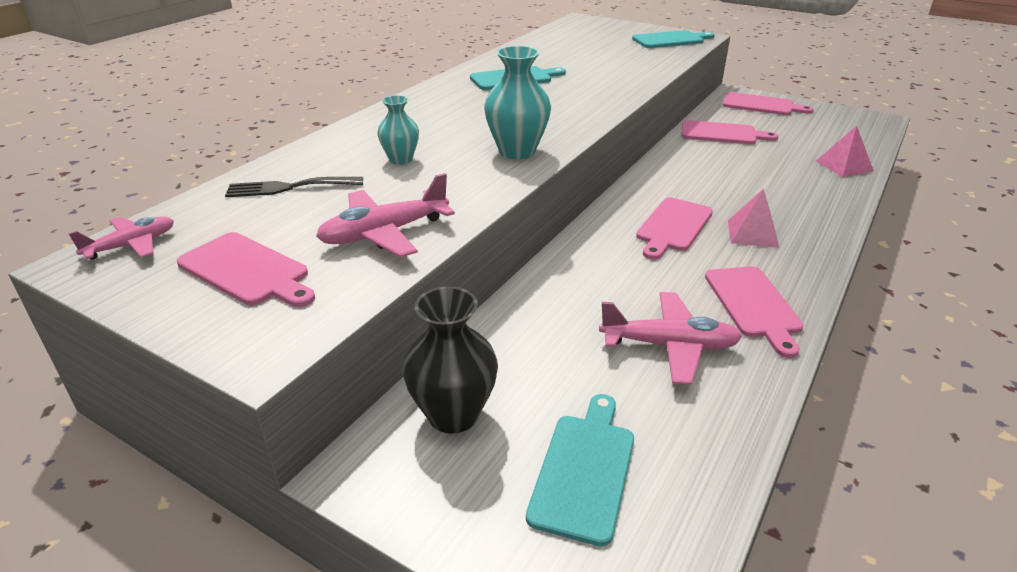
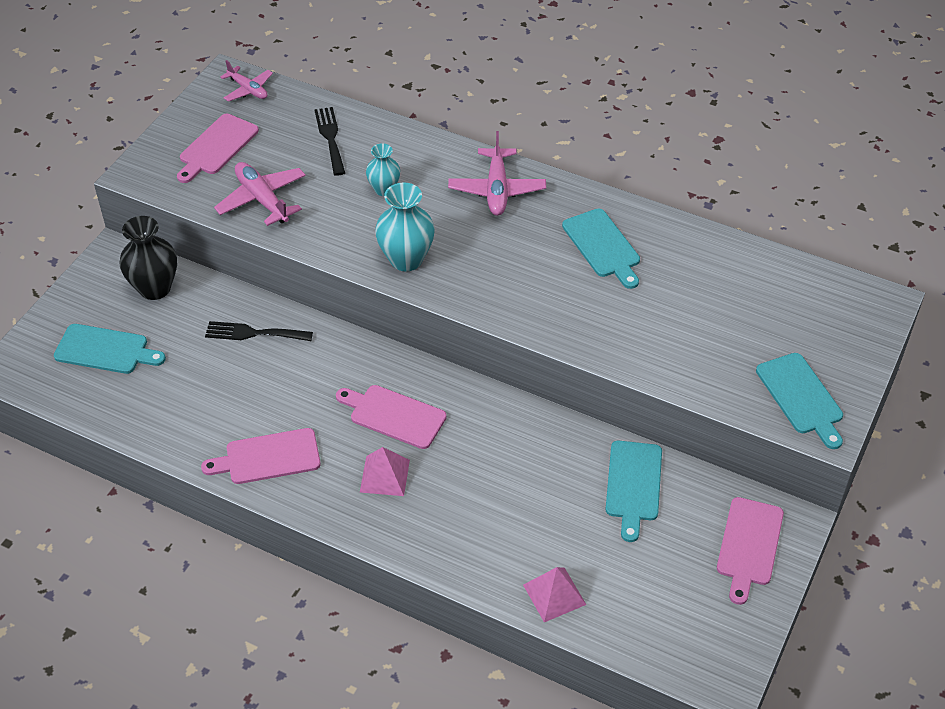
camera: 85 degrees right, 15 degrees up
pink plane [599,292,742,385] -> pink plane moved to [448,131,546,216]
pink cutting board [681,120,778,144] -> turquoise cutting board [606,441,662,542]
none -> black fork [205,321,313,341]

